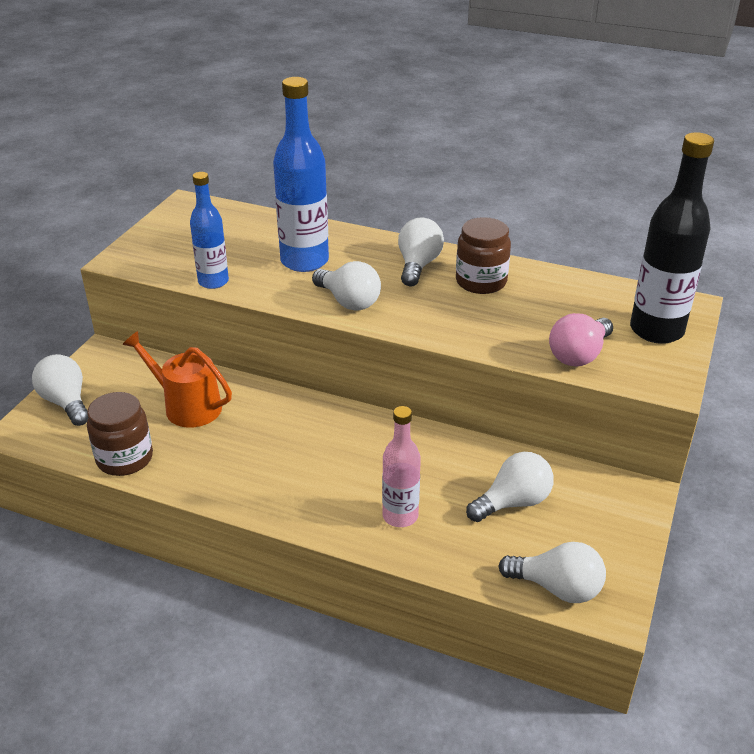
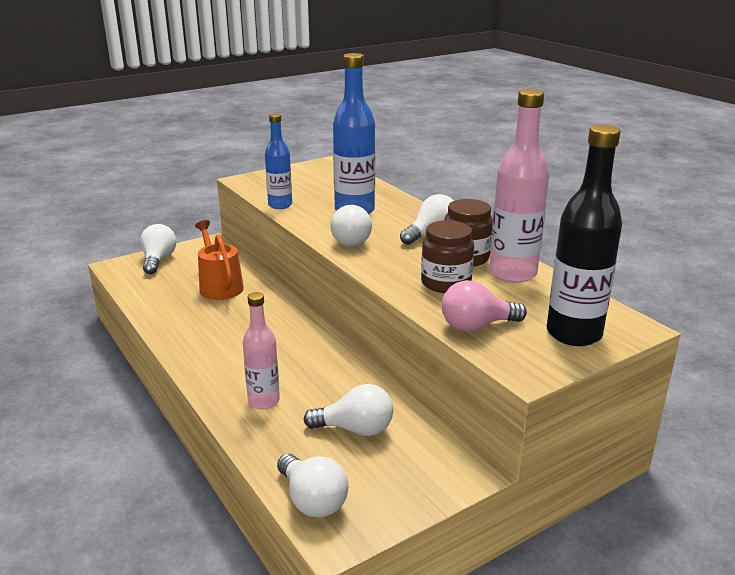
camera: 35 degrees right, 10 degrees down
brown jar [87,392,153,476] -> brown jar moved to [421,220,474,293]
none -> pink bottle [489,89,549,283]

